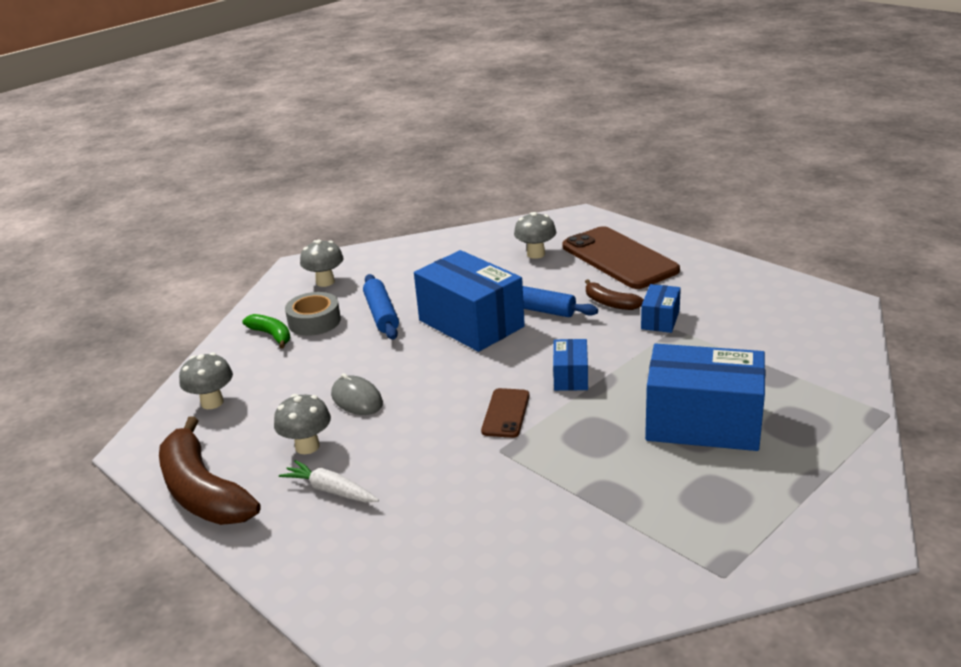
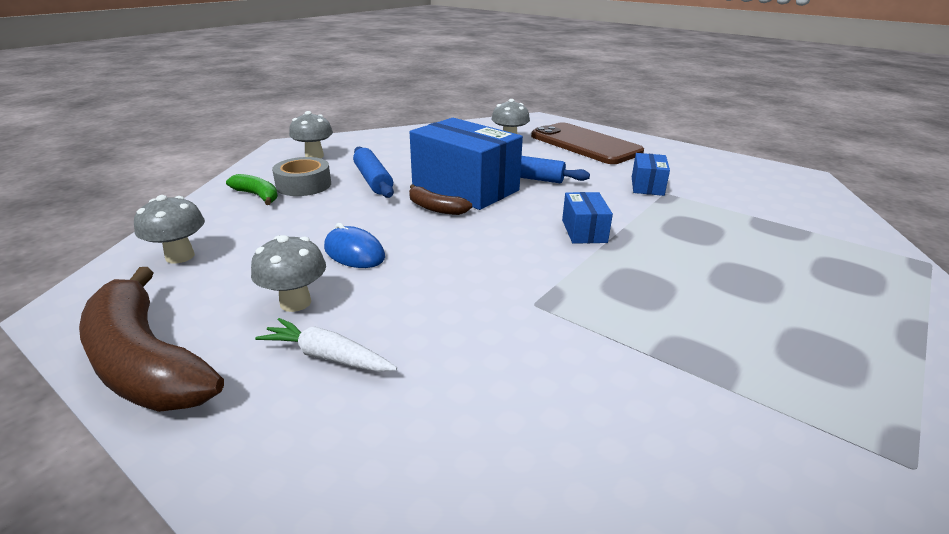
camera: 10 degrees left, 0 degrees up
grey mouse [331,373,383,415] -> blue mouse [324,223,385,268]
brown phone [481,388,529,438] -> none
brown banana [585,279,644,310] -> brown banana moved to [409,184,472,215]
blue box [645,344,765,451] -> none

